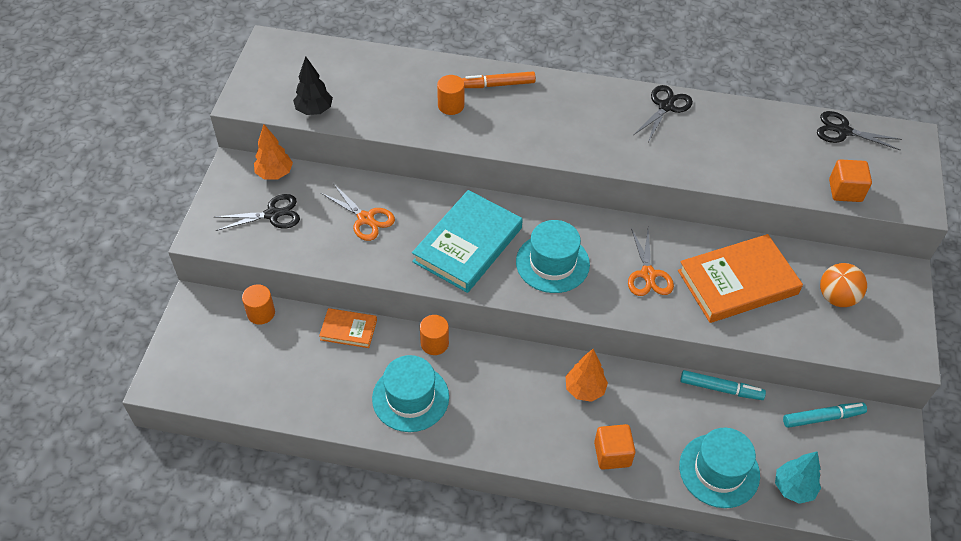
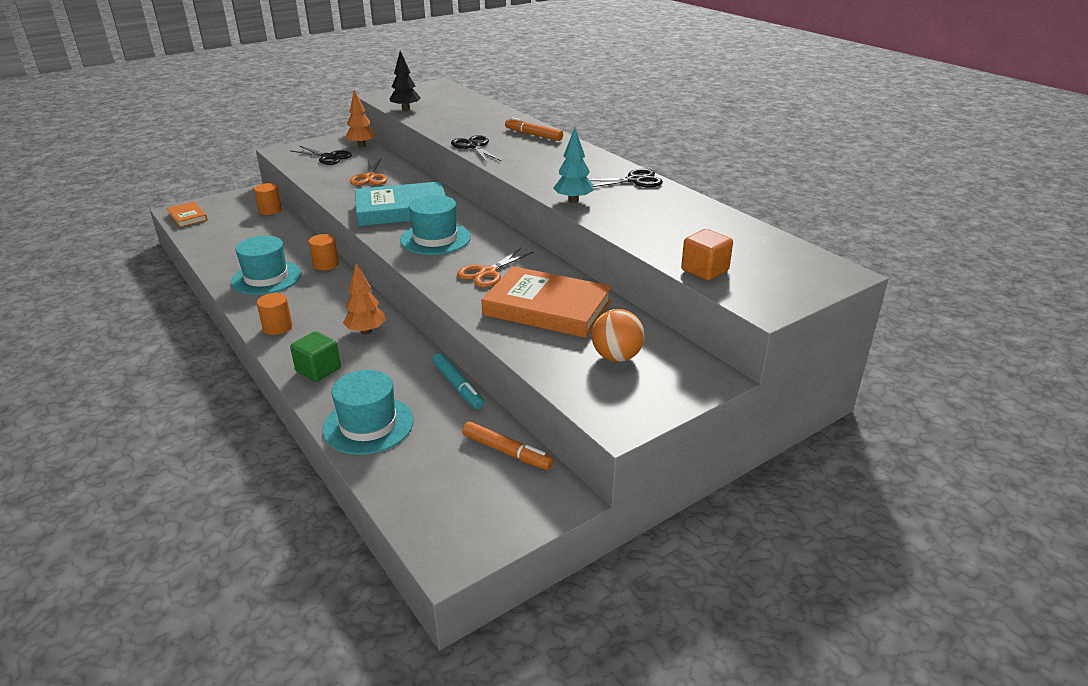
camera: 45 degrees right, 20 degrees down
orange book [319,308,377,348] -> orange book moved to [167,201,208,228]
orange cylinder [437,75,464,115] -> orange cylinder moved to [257,293,292,335]
orange cube [594,424,636,470] -> green cube [290,331,341,382]
turquoise tree [775,451,821,504] -> turquoise tree moved to [553,128,594,203]
turquoise marker [783,402,867,428] -> orange marker [462,421,553,470]
black scissors [817,111,902,150] -> black scissors moved to [451,135,501,162]

